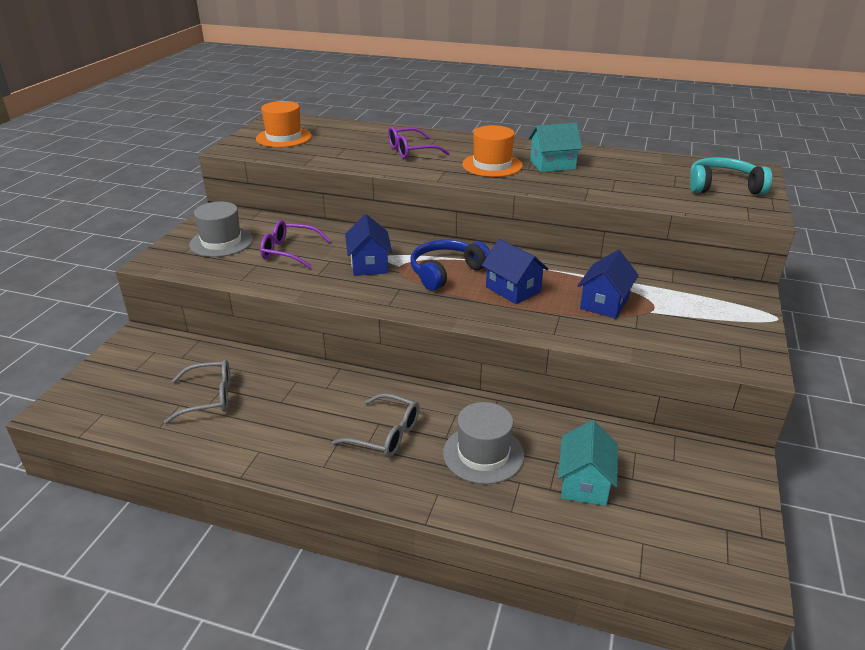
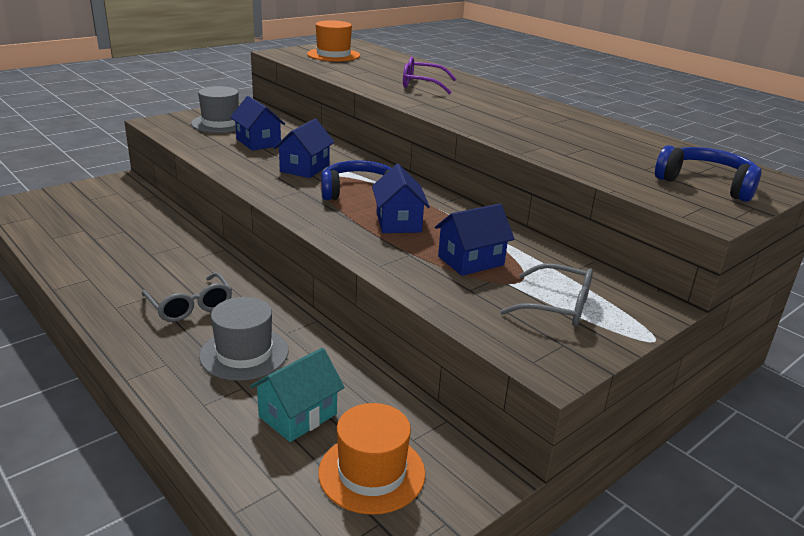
camera: 30 degrees right, 5 degrees down
grey glasses [164,360,230,424] -> grey glasses moved to [500,263,593,327]
purple glasses [260,220,331,268] -> blue house [230,96,285,151]
orange hat [462,125,523,177] -> orange hat moved to [318,403,425,515]
turquoise house [528,123,582,172] -> none
turquoise headphones [690,157,772,195] -> blue headphones [655,145,761,202]

